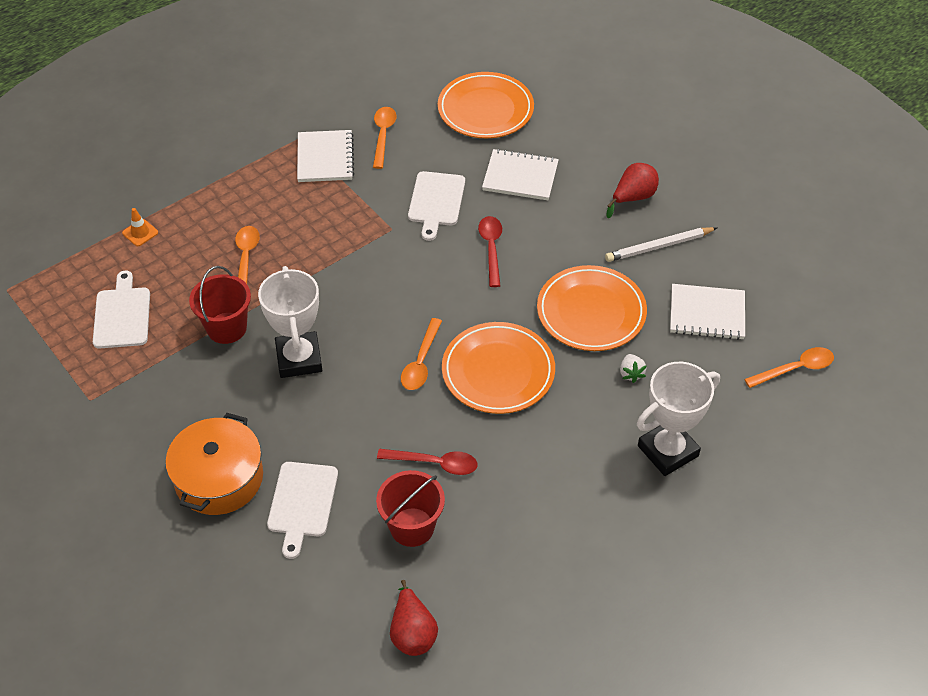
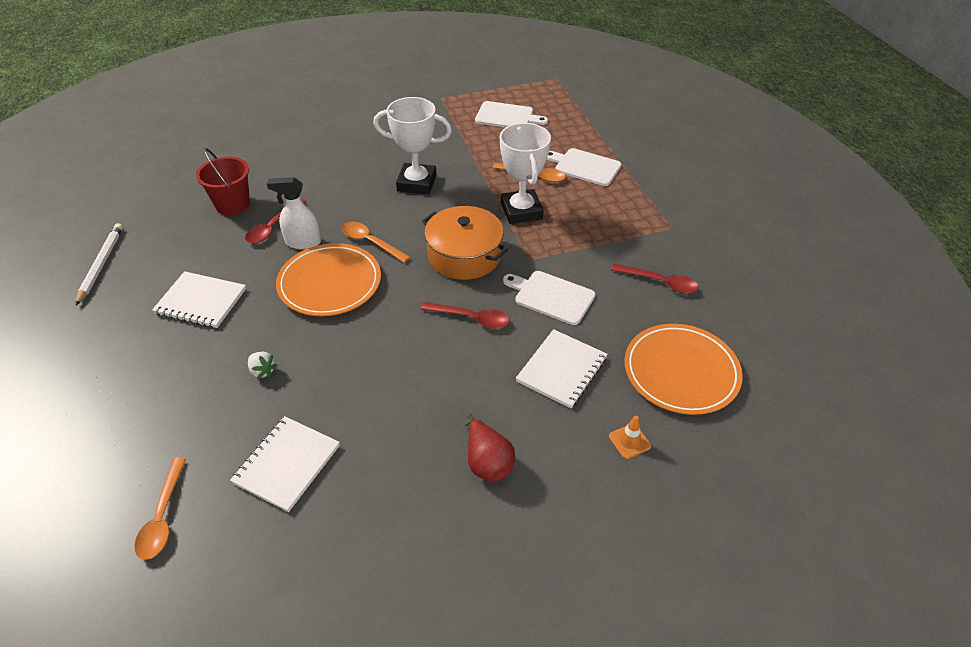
camera: 110 degrees right, 5 degrees down
orange traffic cone [122,208,158,246] -> orange traffic cone moved to [609,416,651,459]
orange pot [165,413,263,515] -> orange pot moved to [422,206,508,280]
red bucket [189,266,251,344] -> none
white cutting board [267,462,338,559] -> white cutting board moved to [547,148,621,186]
white notebook [297,130,355,182] -> white notebook moved to [152,271,246,328]
orange spoon [373,107,396,169] -> red spoon [611,264,699,293]
red pear [390,580,438,656] -> none
orange plate [537,265,647,351] -> none
white pencil [605,227,717,262] -> white pencil moved to [76,223,123,305]
white strawberry [620,354,647,383] -> white strawberry turned 150 degrees counterclockwise [248,352,277,379]
white trophy [637,362,720,476] -> white trophy moved to [500,123,551,224]
none -> white spray bottle [267,177,321,250]

